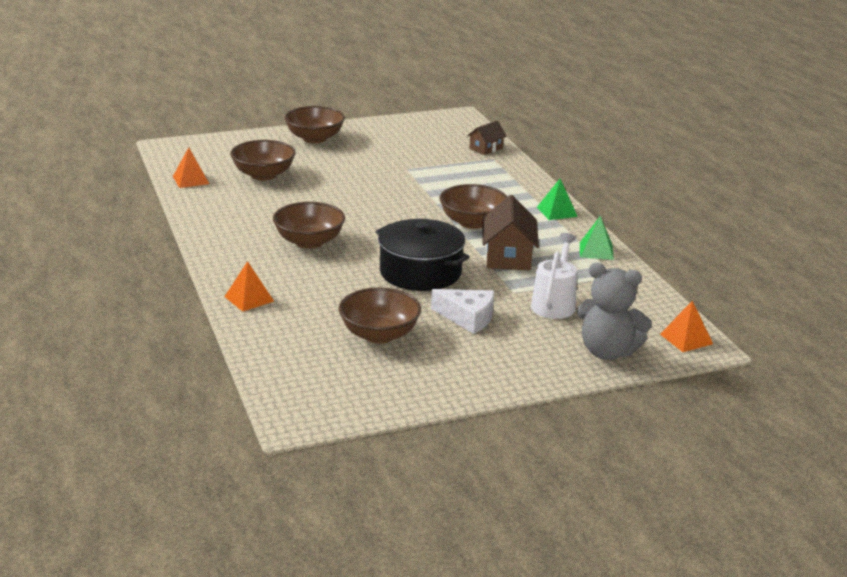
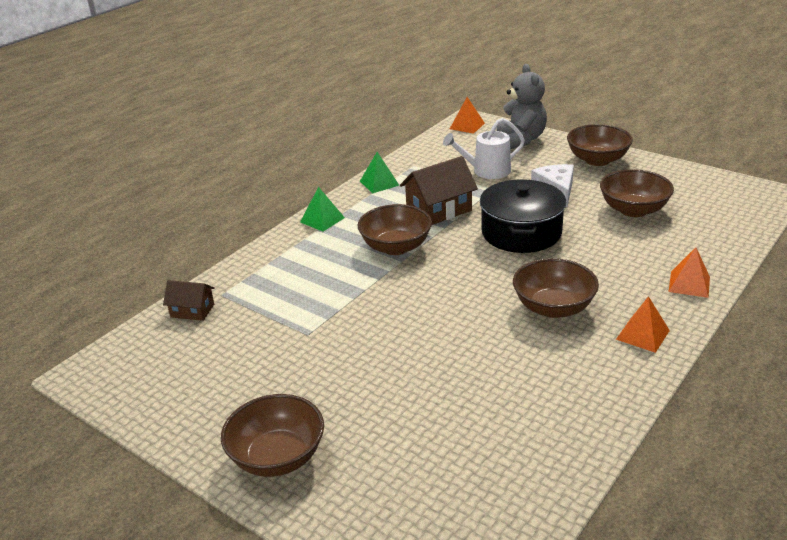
camera: 120 degrees left, 5 degrees up
orange pyramid [173,147,209,188] -> orange pyramid moved to [616,296,670,353]
brown bowl [230,140,295,181] -> brown bowl moved to [567,124,633,166]

